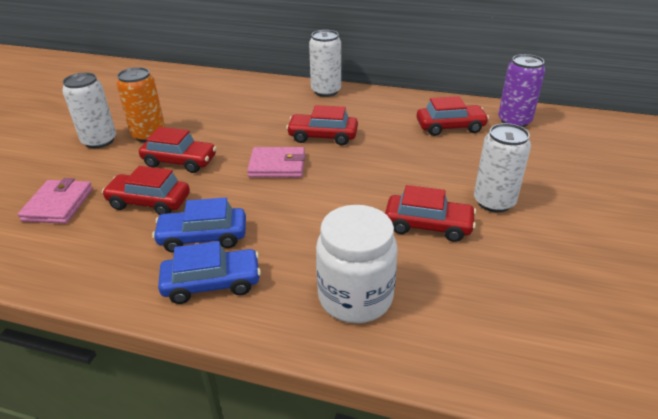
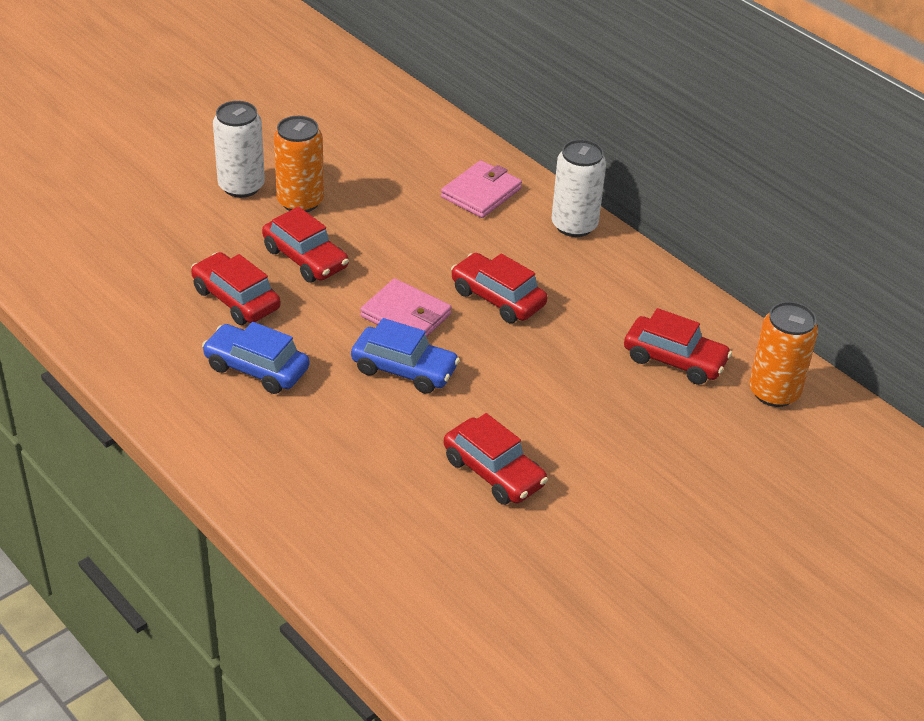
camera: 30 degrees right, 5 degrees up
pink wallet [18,178,93,224] -> pink wallet moved to [441,160,522,218]
blue car [158,241,261,304] -> blue car moved to [351,318,460,394]
white jar [316,205,397,323] -> none
white can [474,123,531,212] -> none
purple can [498,54,545,127] -> orange can [749,302,818,407]

